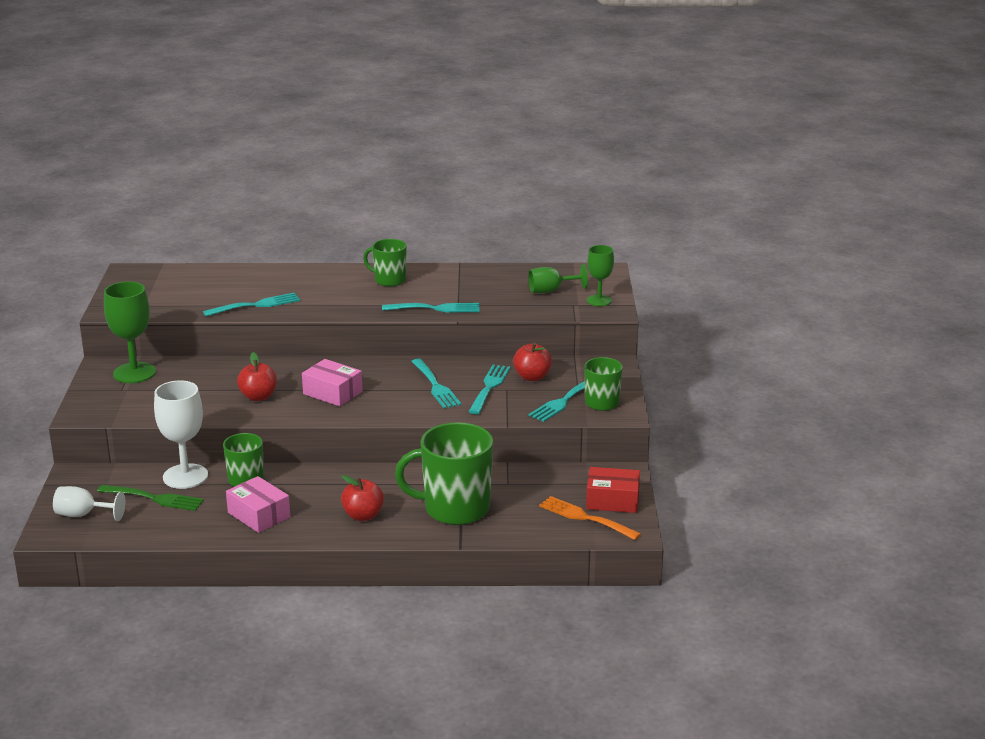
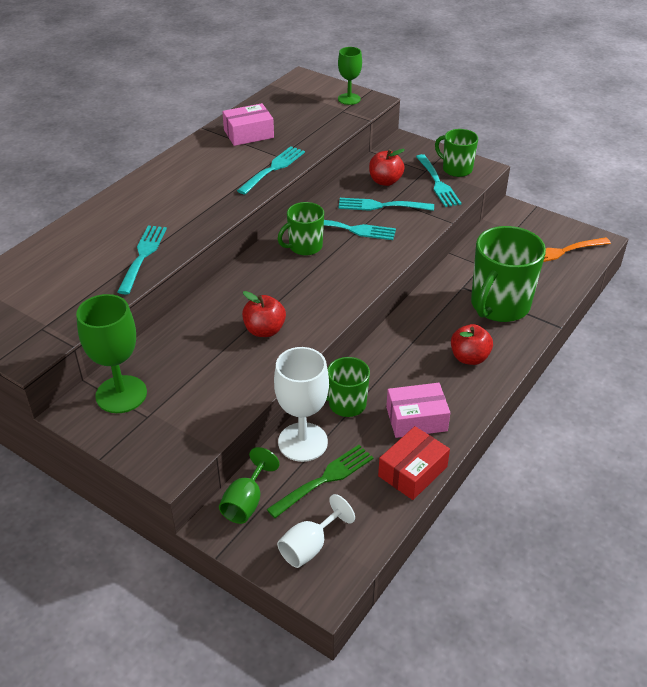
camera: 55 degrees left, 15 degrees up
pink box [302,359,363,406] -> pink box moved to [222,103,274,146]
green mug [363,239,407,287] -> green mug moved to [278,202,324,256]
turquoise fork [469,365,510,414] -> turquoise fork turned 45 degrees counterclockwise [338,198,434,211]
green goblet [528,264,588,293] -> green goblet moved to [219,447,280,524]
red box [586,467,640,513] -> red box moved to [378,426,450,500]

